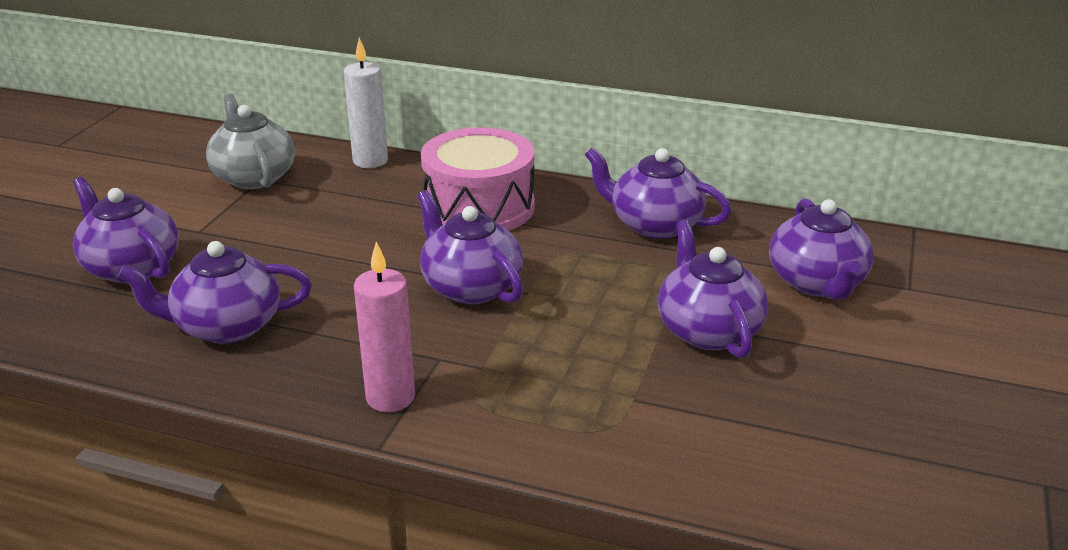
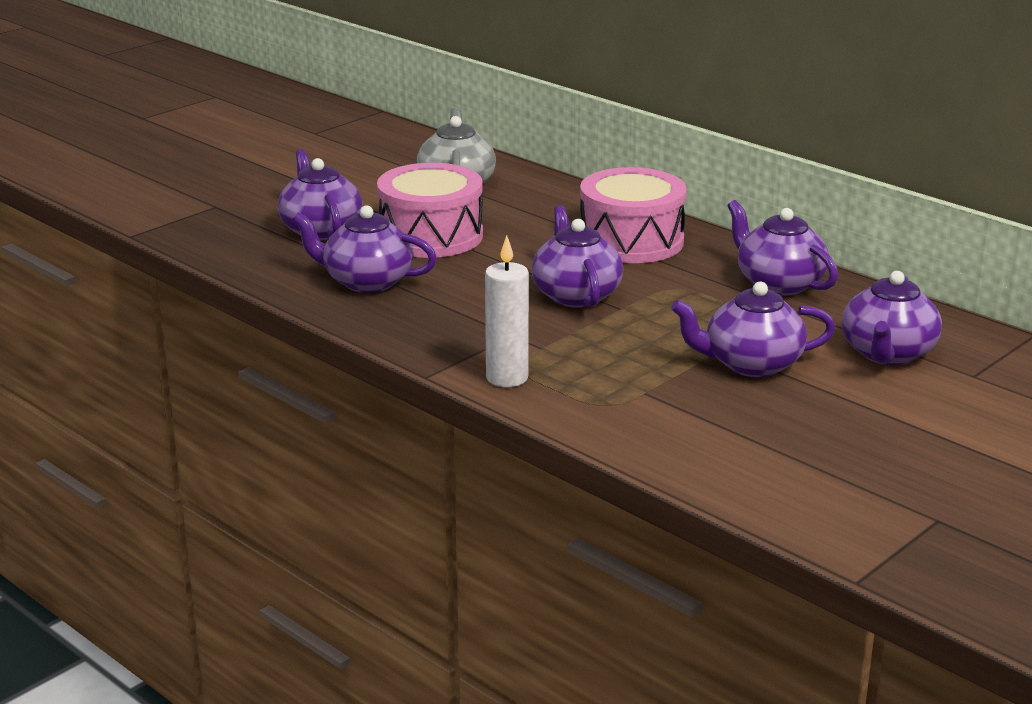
camera: 25 degrees right, 5 degrees down
white candle [344,38,388,168] -> white candle moved to [485,236,529,387]
pink candle [354,242,415,412] -> none
purple teapot [658,220,768,358] -> purple teapot turned 105 degrees counterclockwise [671,282,836,377]
none -> pink drum [377,163,483,258]

